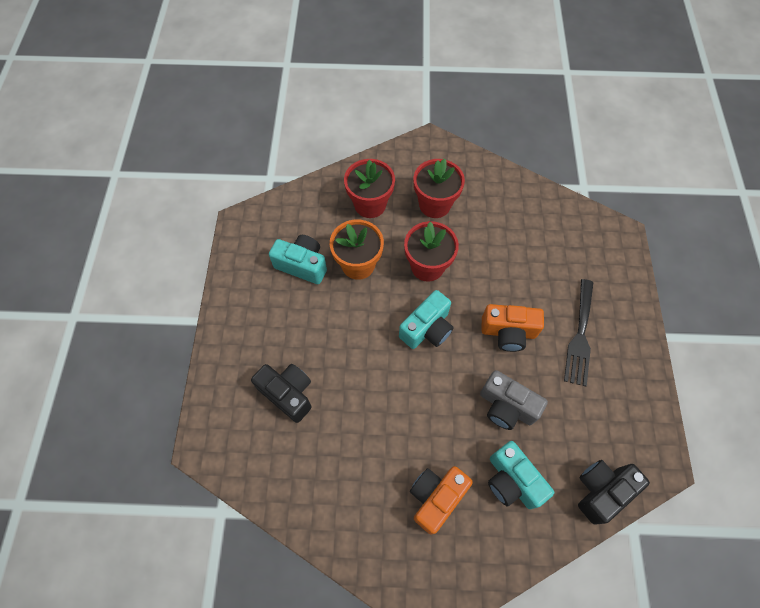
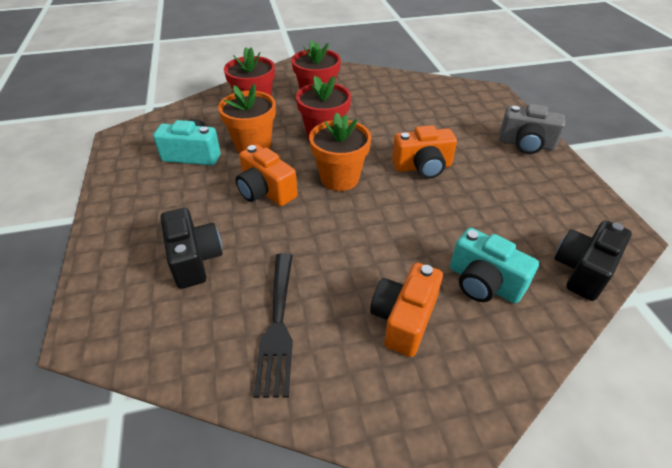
camera: 15 degrees left, 20 degrees down
black camera [251,364,312,423] -> black camera turned 45 degrees clockwise [160,208,223,289]
turquoise camera [399,290,453,349] -> orange flower pot [309,112,371,191]
grey camera [480,370,548,430] -> grey camera moved to [499,104,565,154]
black fork [564,279,593,386] -> black fork moved to [254,253,293,398]
none -> orange camera [236,145,298,206]

